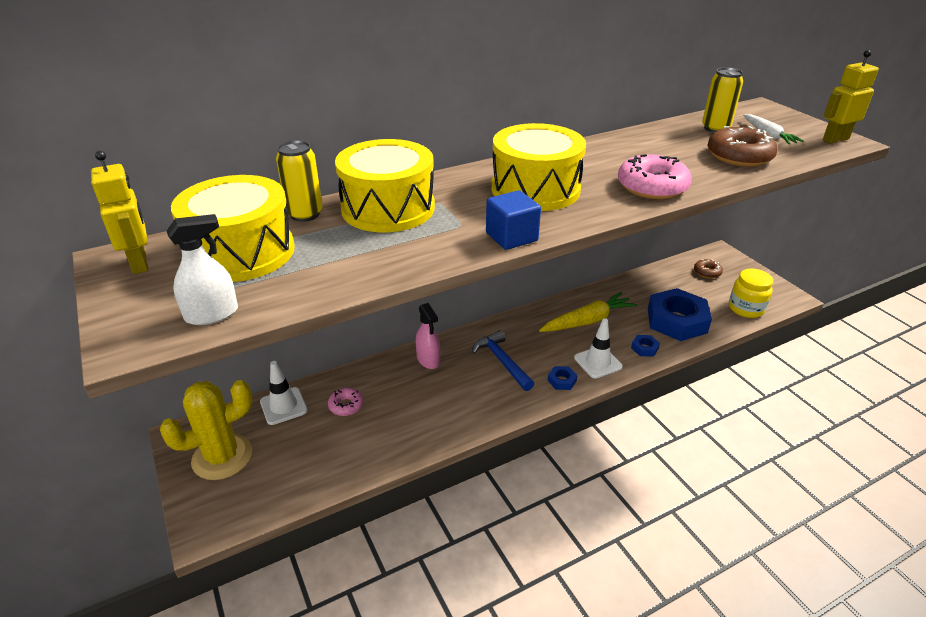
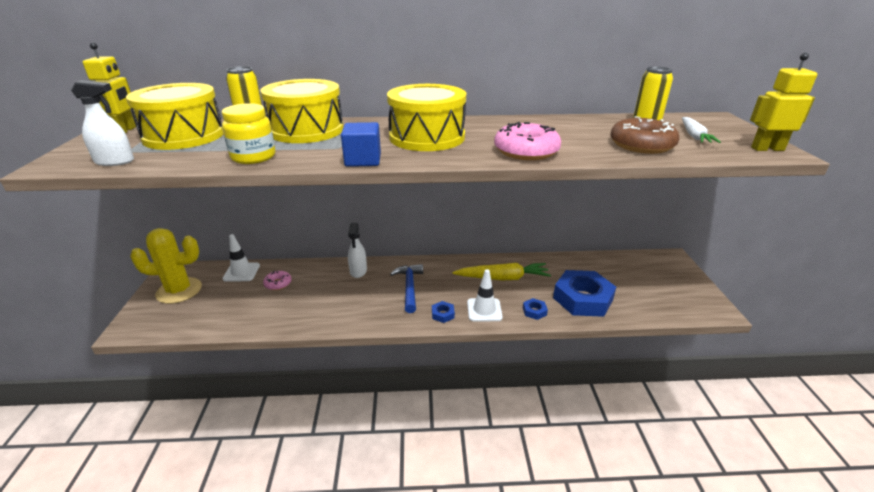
camera: 25 degrees right, 5 degrees down
pink spray bottle [416,303,440,369] -> white spray bottle [348,223,367,278]
brown donut [694,259,723,278] -> none
yellow jar [729,269,773,318] -> yellow jar moved to [222,103,276,164]

